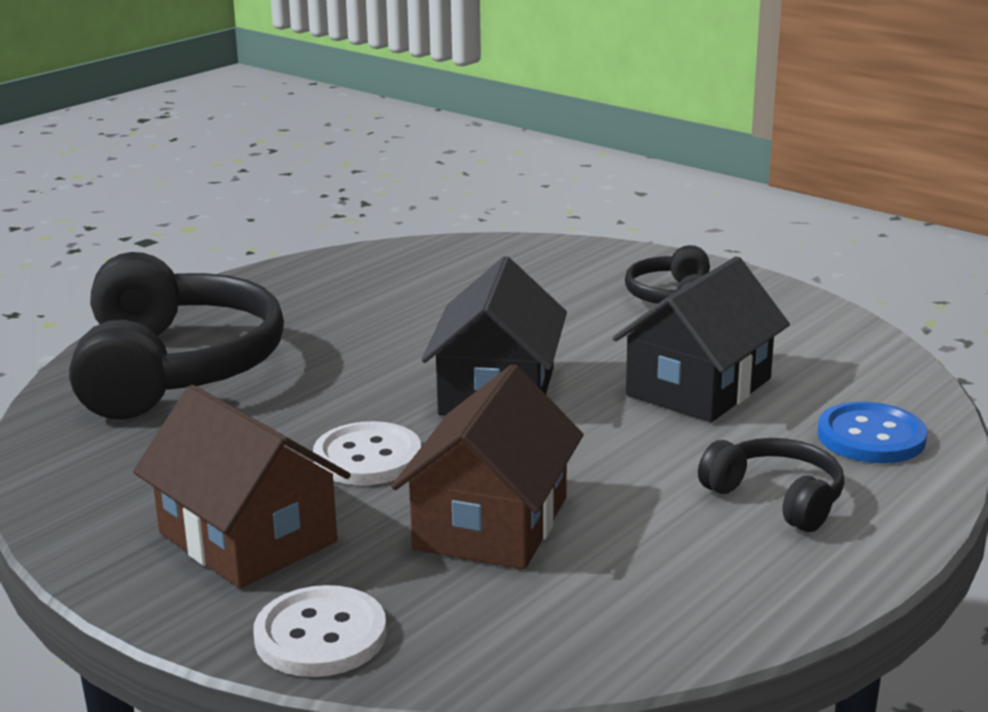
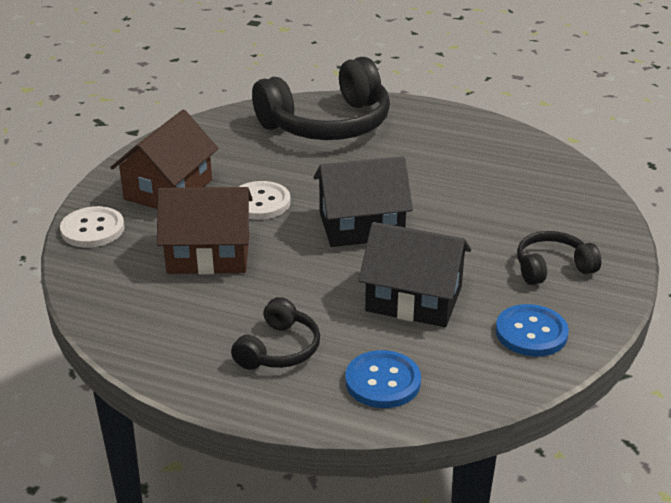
camera: 70 degrees right, 10 degrees up
none -> blue button [496,304,569,356]

